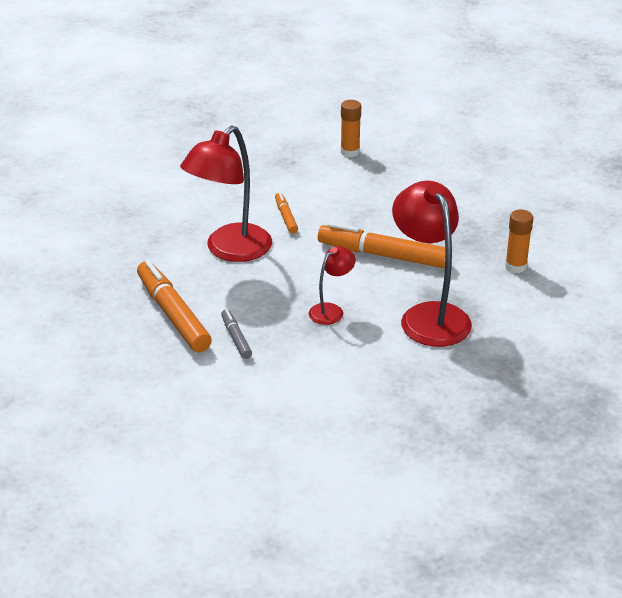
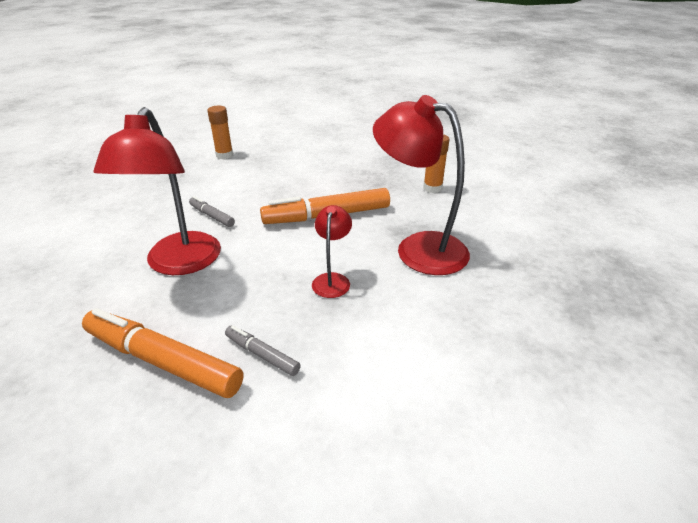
camera: 35 degrees left, 0 degrees up
orange marker [275,192,298,234] -> grey marker [189,196,235,227]

